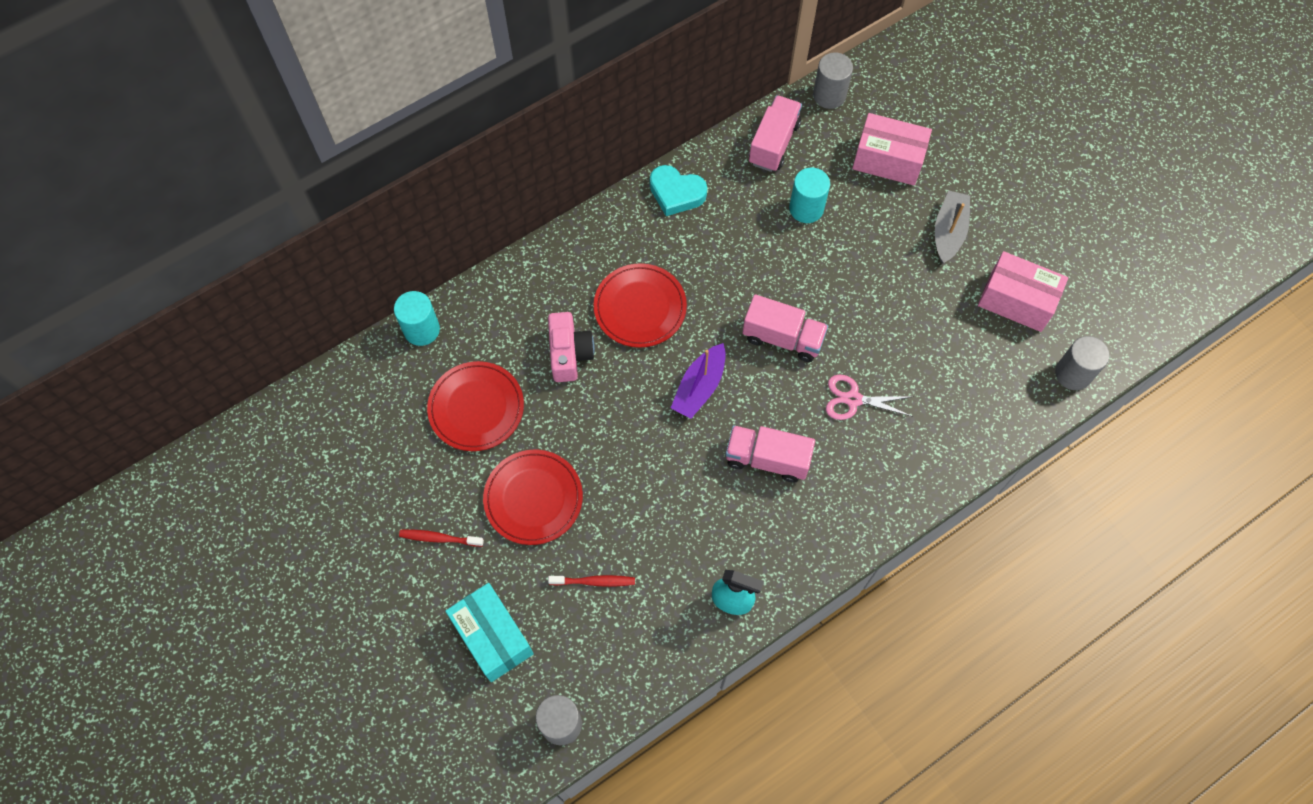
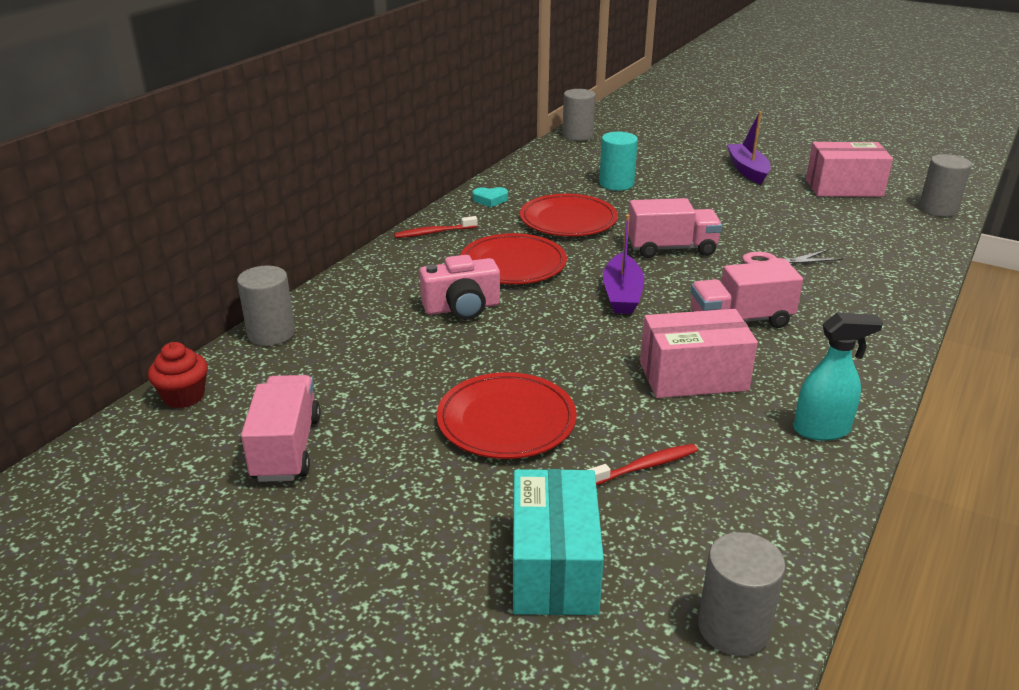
camera: 25 degrees left, 35 degrees down
turquoise cylinder [394,291,440,346] -> grey cylinder [237,266,295,346]
red toothbrush [399,530,484,547] -> red toothbrush moved to [394,216,478,238]
red plate [427,361,524,451] -> red plate moved to [520,194,618,236]
turquoise box [445,583,534,682] -> turquoise box turned 60 degrees clockwise [513,469,604,615]
pink camera [548,312,595,382] -> pink camera turned 105 degrees clockwise [420,255,500,320]
turquoise heart [650,165,707,216] -> turquoise heart [472,187,508,207], size x0.58
pink truck [749,95,802,172] -> pink truck moved to [241,375,321,482]
pink box [852,113,932,185] -> pink box moved to [640,309,758,398]
grey boat [935,191,970,263] -> purple boat [727,111,771,184]
none -> red cupcake [148,342,208,408]

